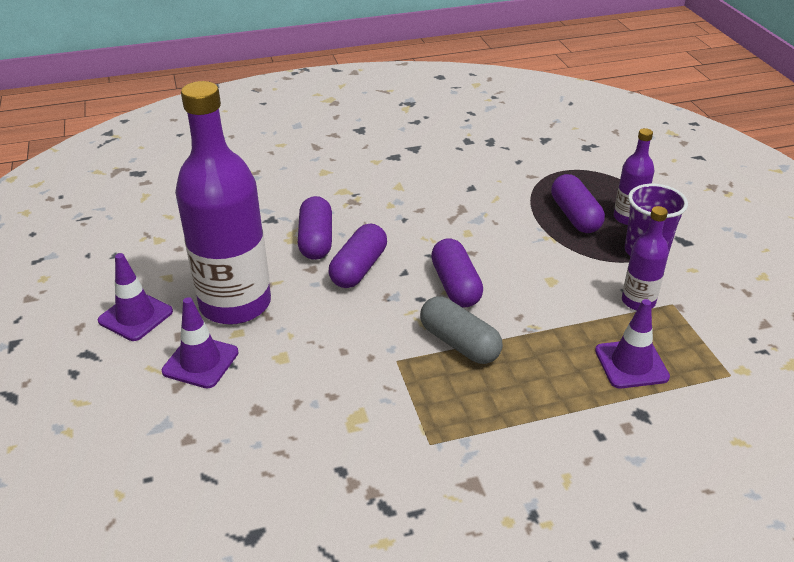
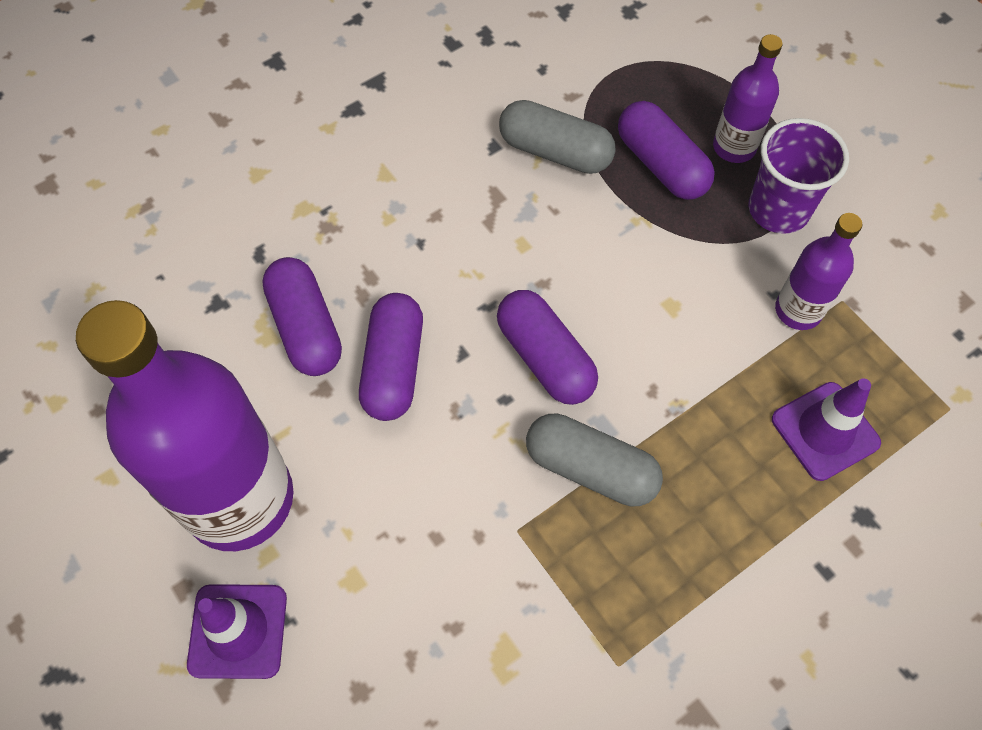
camera: 20 degrees left, 25 degrees up
purple traffic cone [98,253,173,341] -> none
none -> grey capsule [499,100,616,174]

